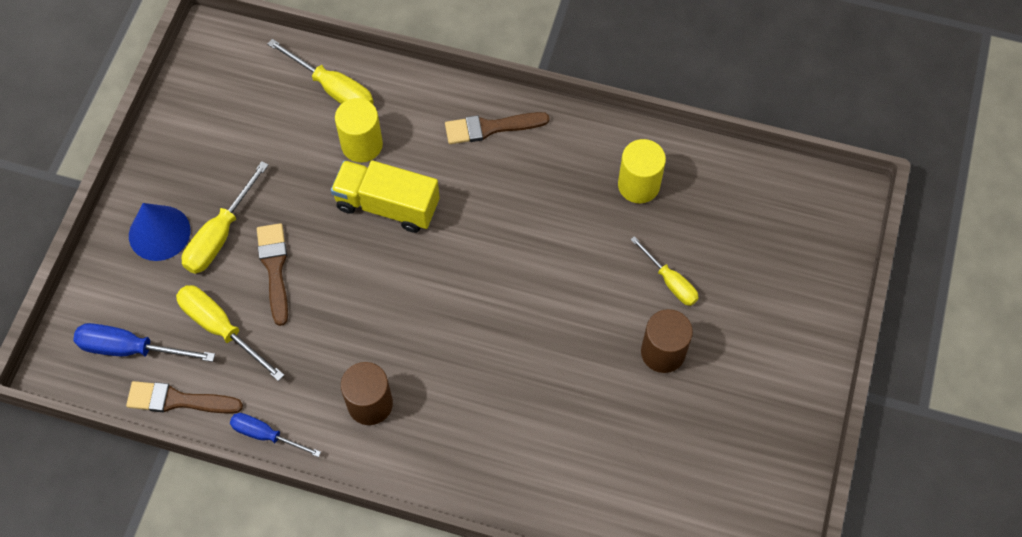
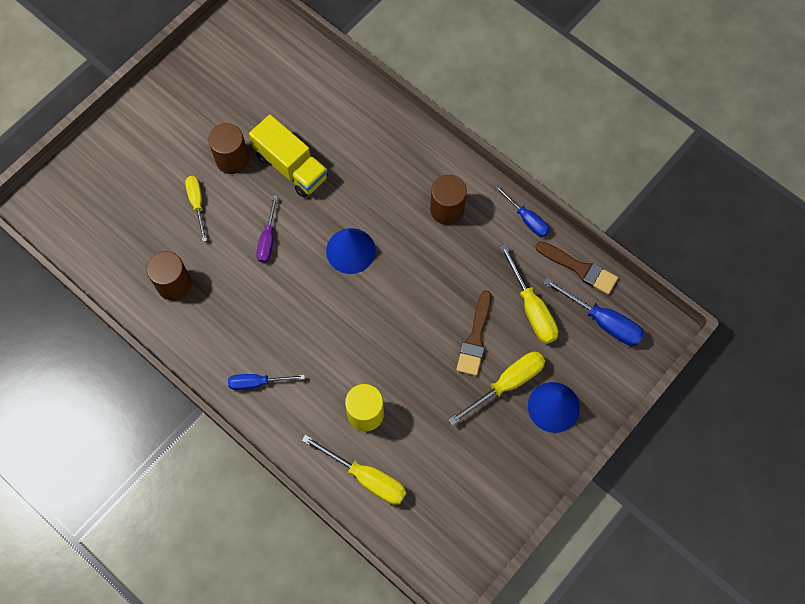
camera: 155 degrees left, 5 degrees up
yellow screwdriver [267,39,374,104] -> yellow screwdriver turned 150 degrees clockwise [302,434,407,505]
yellow truck [331,160,440,233] -> yellow truck moved to [249,115,328,198]
brown brush [445,112,549,144] -> blue screwdriver [228,374,305,390]
yellow cylinder [618,139,666,203] -> brown cylinder [147,251,192,301]
none -> purple screwdriver [256,195,278,263]
none -> blue cone [326,228,376,274]

